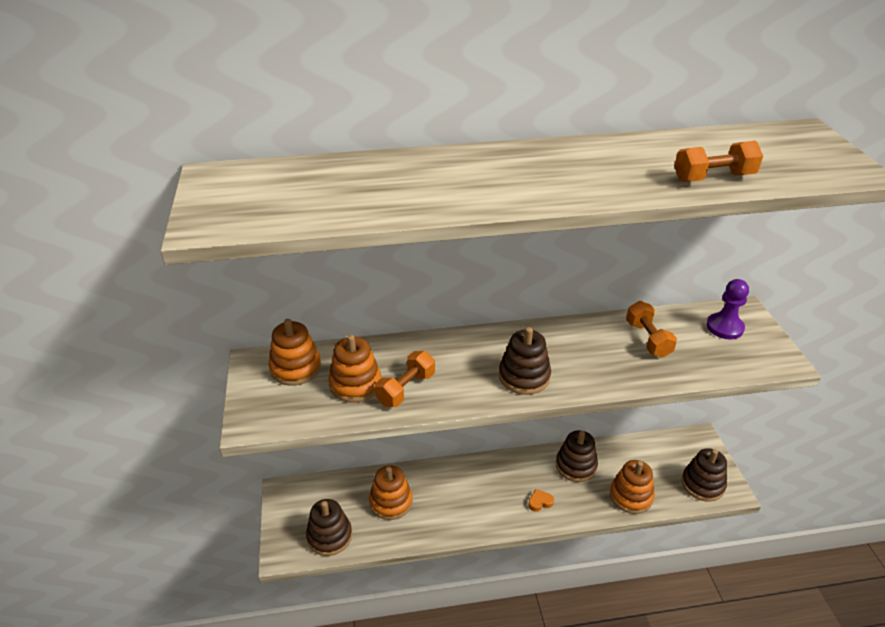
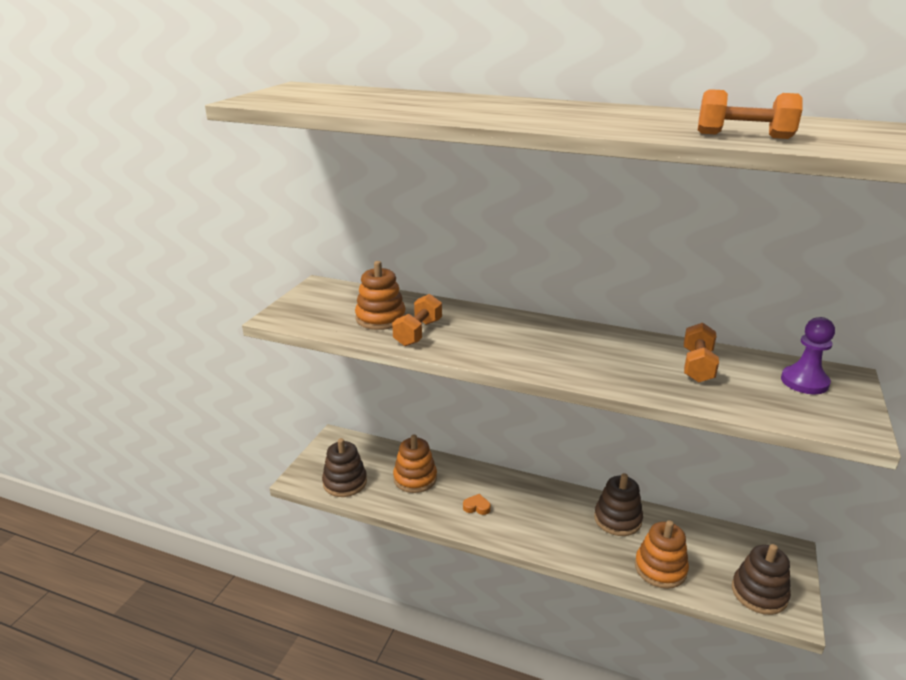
camera: 30 degrees right, 10 degrees down
orange stacking toy [269,319,321,386] -> none
orange dumbbell [375,351,435,407] -> orange dumbbell turned 45 degrees counterclockwise [392,294,442,346]
brown stacking toy [499,327,551,395] -> none
orange heart [528,489,554,512] -> orange heart moved to [463,494,491,515]

